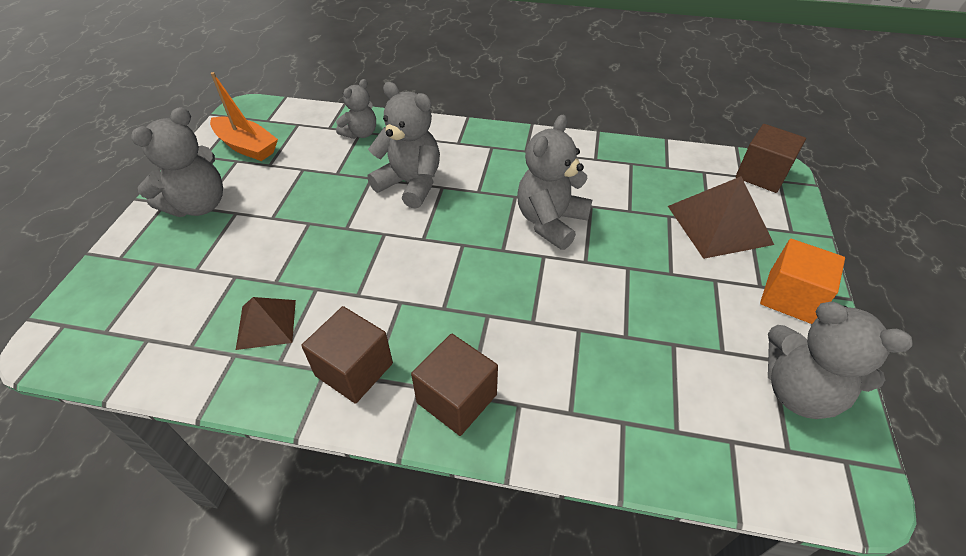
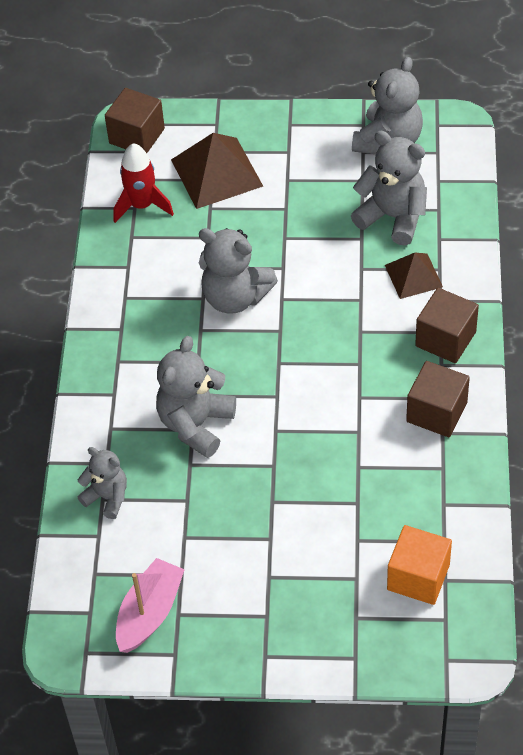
camera: 95 degrees left, 5 degrees up
grey teddy bear [131,107,223,217] -> grey teddy bear moved to [351,131,427,246]
orange boat [210,72,278,161] -> pink boat [116,558,185,653]
brown pyramid [236,297,296,350] -> brown pyramid moved to [385,253,443,299]
orange cube [760,239,845,324] -> orange cube moved to [387,525,452,605]
none -> red rocket [114,143,174,223]

